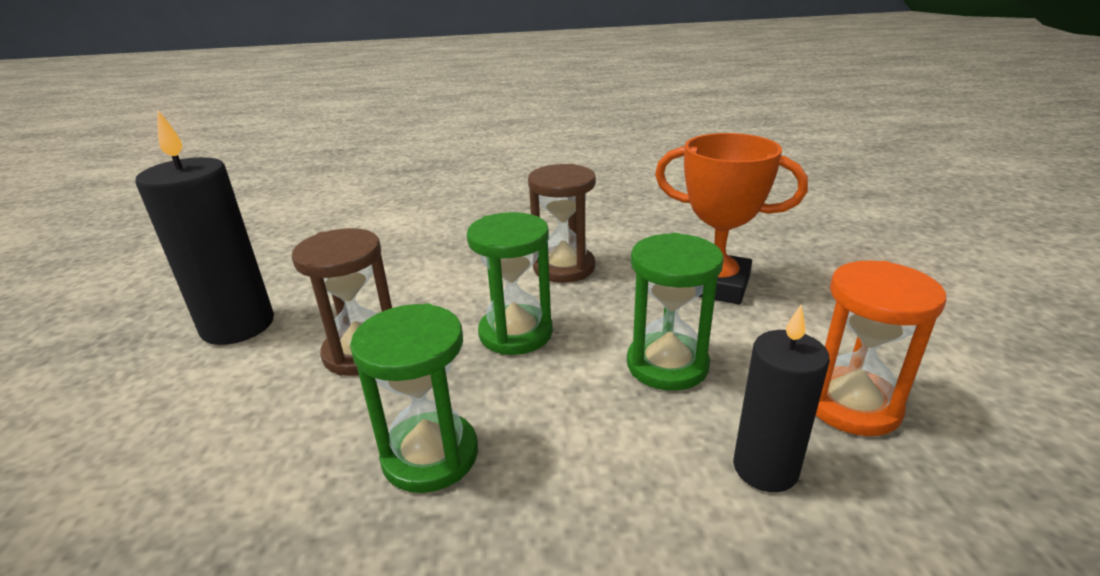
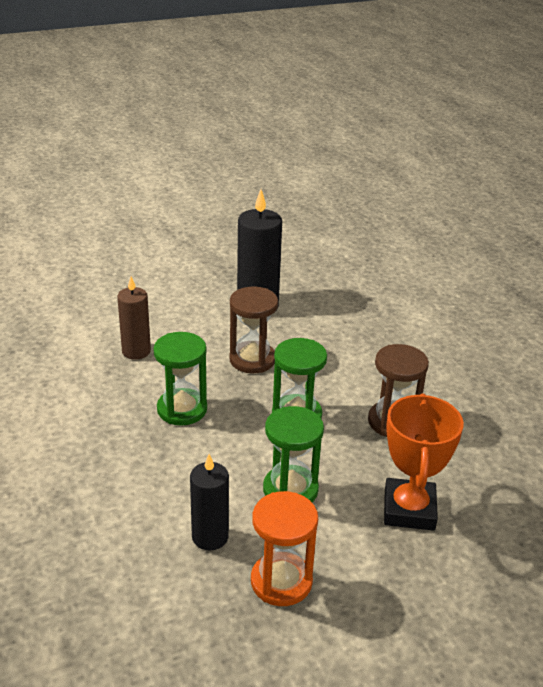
camera: 70 degrees right, 5 degrees up
none -> brown candle [117,276,151,360]

